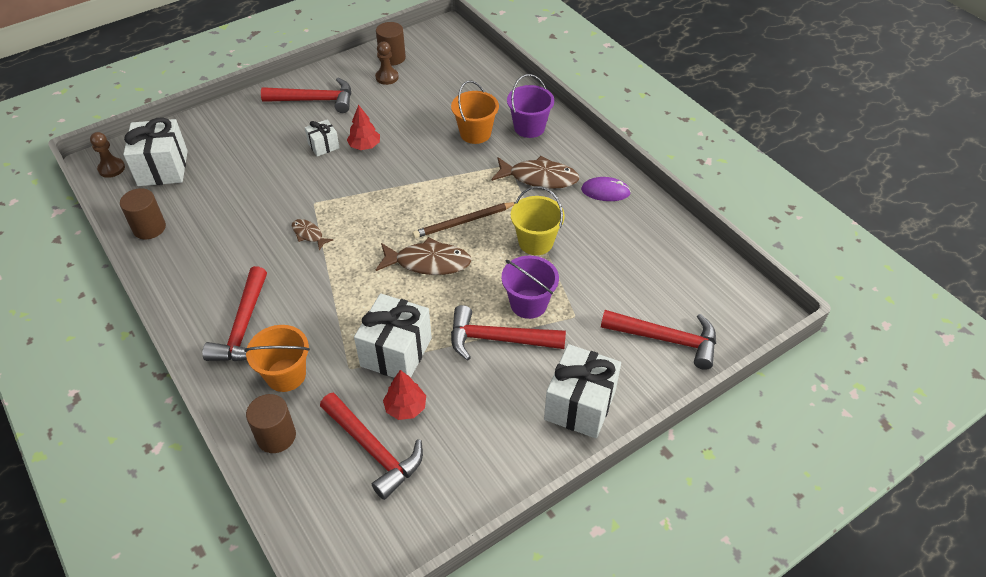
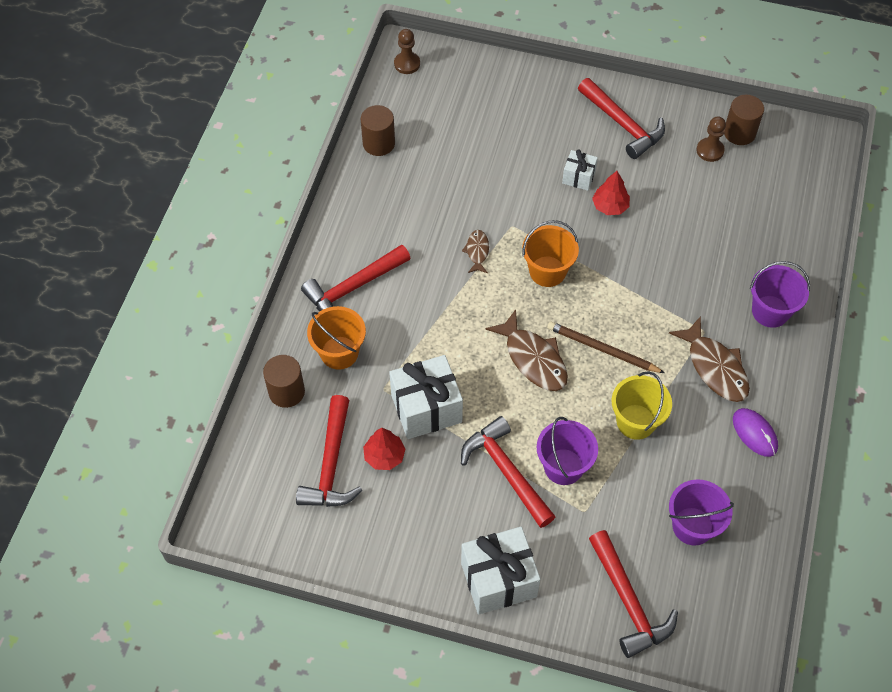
camera: 50 degrees right, 10 degrees up
white gift [123,117,188,186] -> none
orange bucket [451,80,499,144] -> orange bucket moved to [522,220,579,287]
none -> purple bucket [669,479,734,546]

